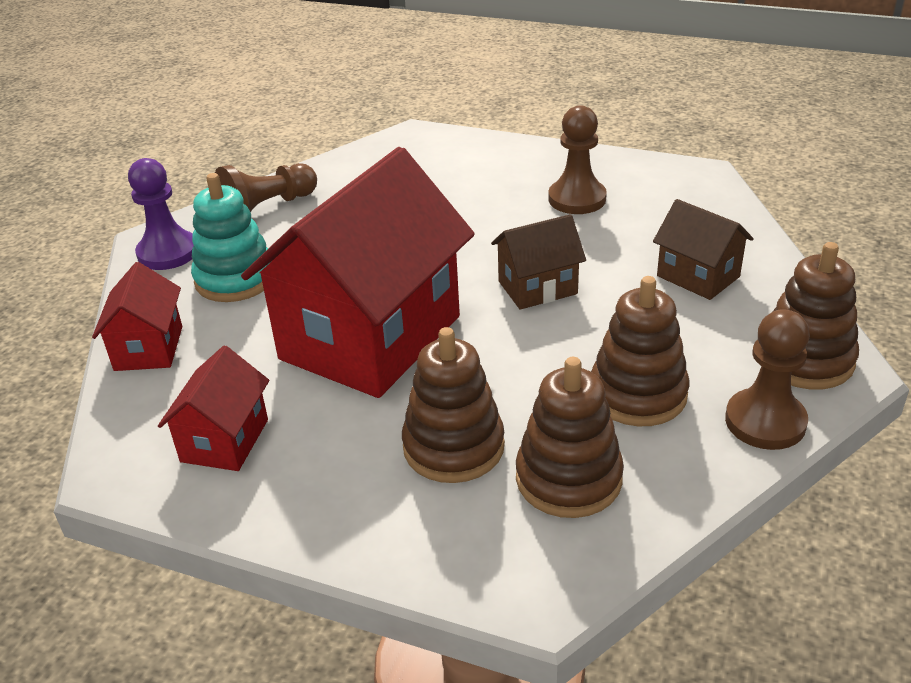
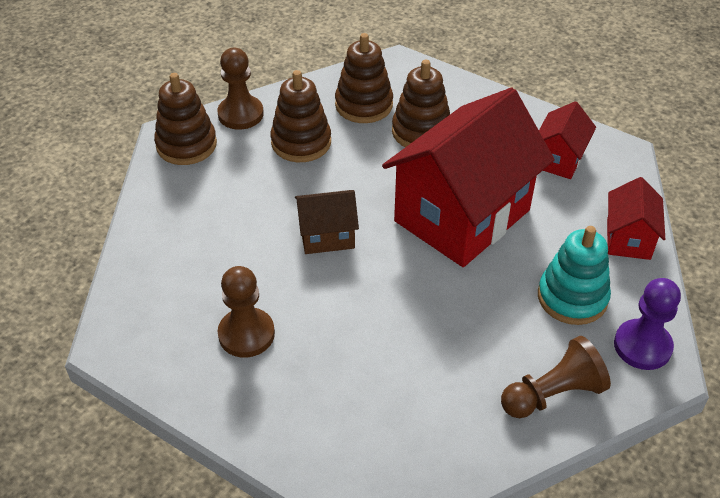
camera: 170 degrees left, 10 degrees up
brown house [653,199,754,300] -> none

